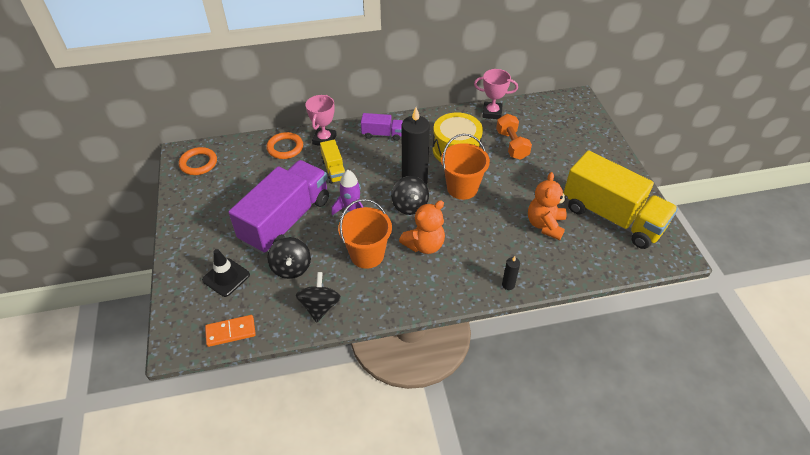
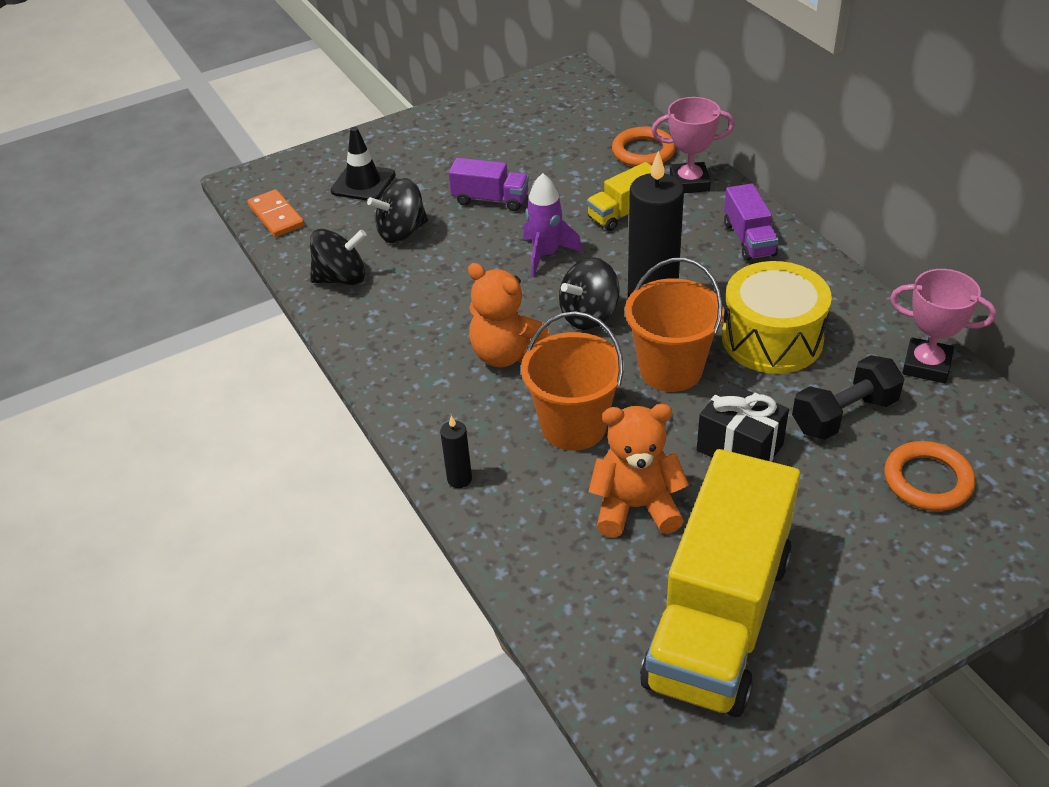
camera: 75 degrees right, 5 degrees down
orange ring [179,147,217,175] -> orange ring moved to [884,441,976,511]
purple truck [228,160,329,254] -> purple truck [449,158,529,211], size x0.46
orange bucket [338,199,392,269] -> orange bucket moved to [521,311,624,451]
pink trophy [474,69,518,119] -> pink trophy turned 60 degrees counterclockwise [890,269,996,383]
orange dumbbell [496,114,532,160] -> black dumbbell [792,355,905,440]
none -> black gift [697,382,789,462]

